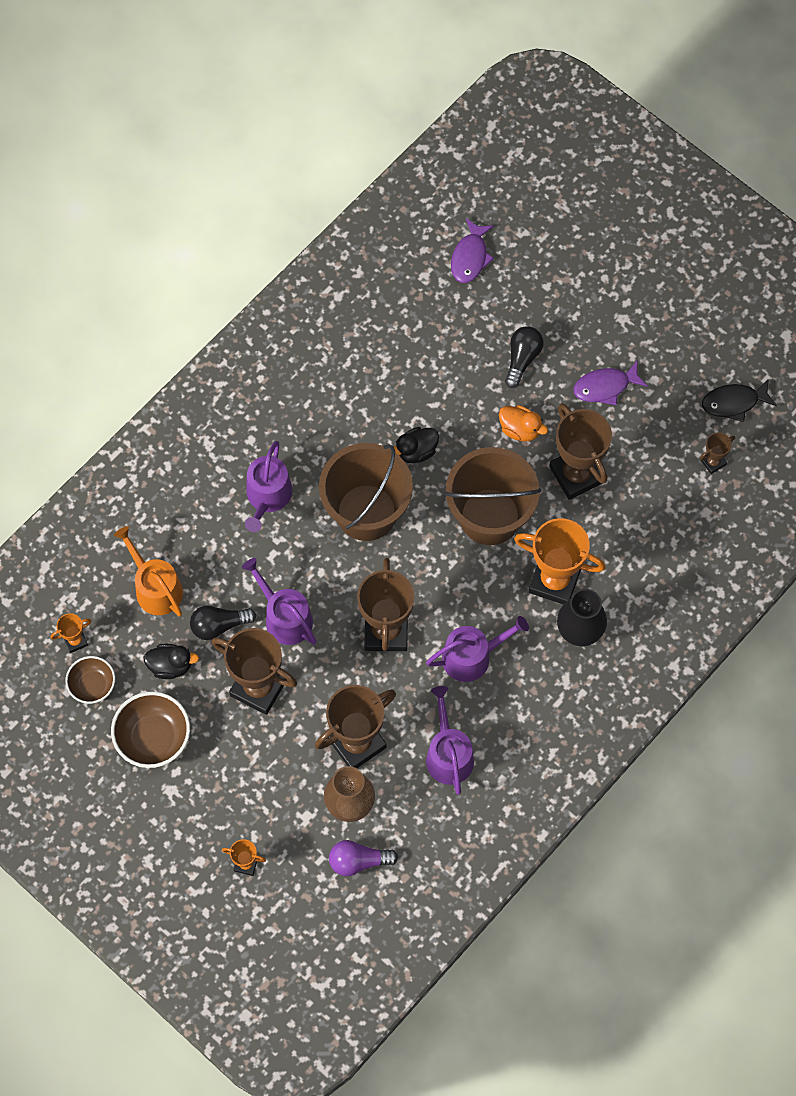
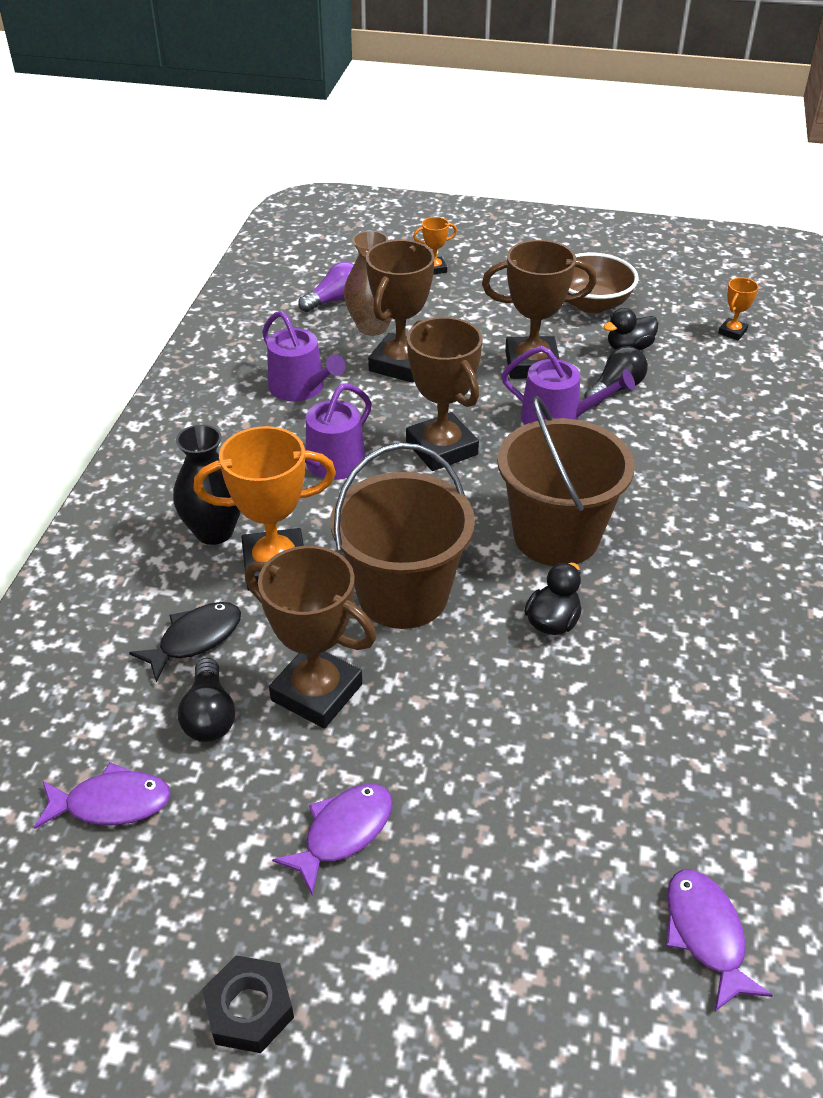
camera: 150 degrees right, 25 degrees down
brown bowl [65,656,115,704] -> none
orange watering can [114,526,183,616] -> none
purple watering can [245,441,292,532] -> none
orange duck [499,405,548,442] -> none
black light bulb [505,327,544,388] -> black light bulb moved to [178,658,235,742]
brown trophy [700,433,735,474] -> purple fish [34,762,171,829]
black fish [702,379,777,422] -> black fish moved to [129,602,241,682]
none -> black nut [202,955,294,1053]

